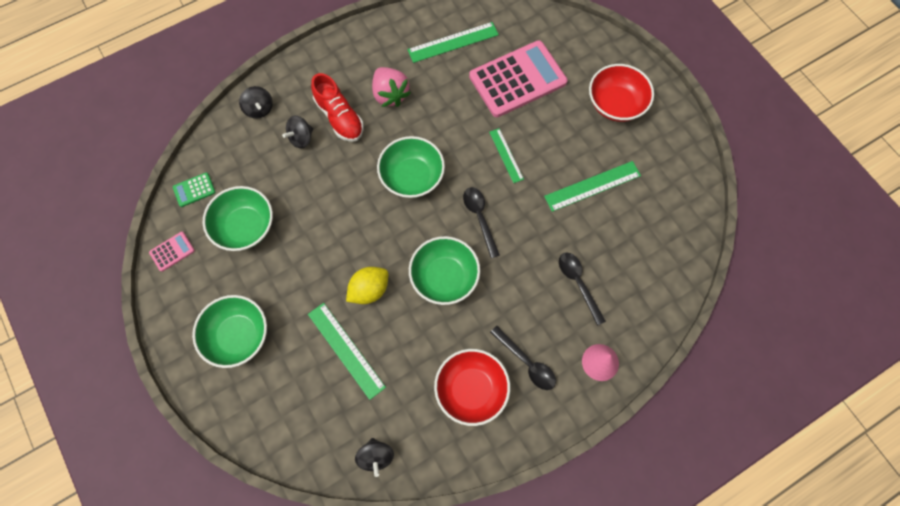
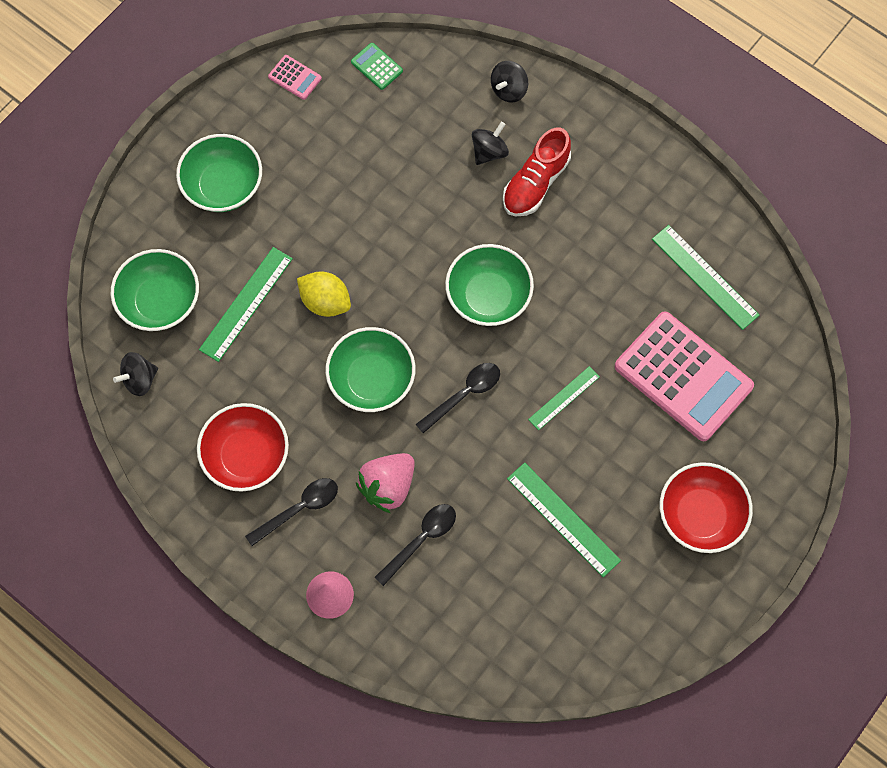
camera: 70 degrees right, 0 degrees up
green bowl [203,186,273,251] -> green bowl moved to [111,249,199,331]
black spinning top [282,116,313,149] -> black spinning top turned 105 degrees clockwise [472,122,509,165]
pink strawberry [372,67,411,107] -> pink strawberry moved to [356,453,415,513]
black spoon [490,326,556,390] -> black spoon turned 150 degrees counterclockwise [245,478,338,546]

